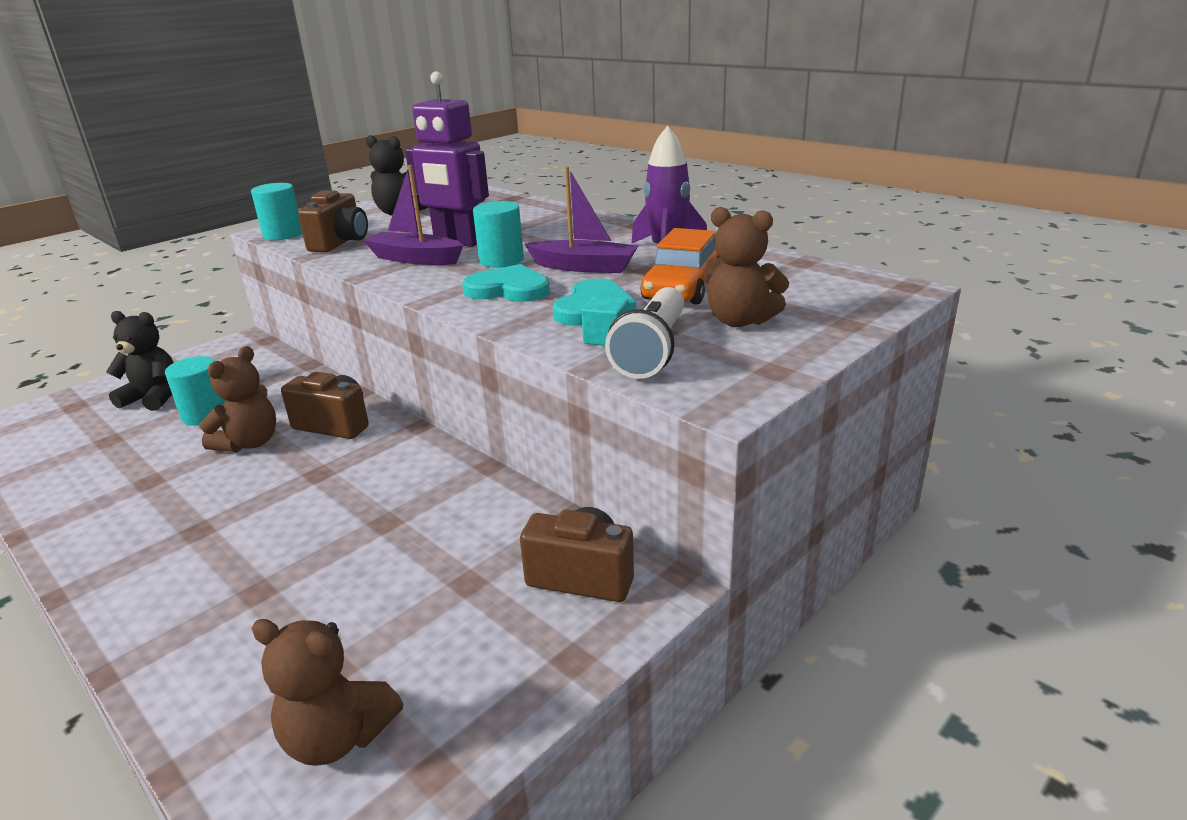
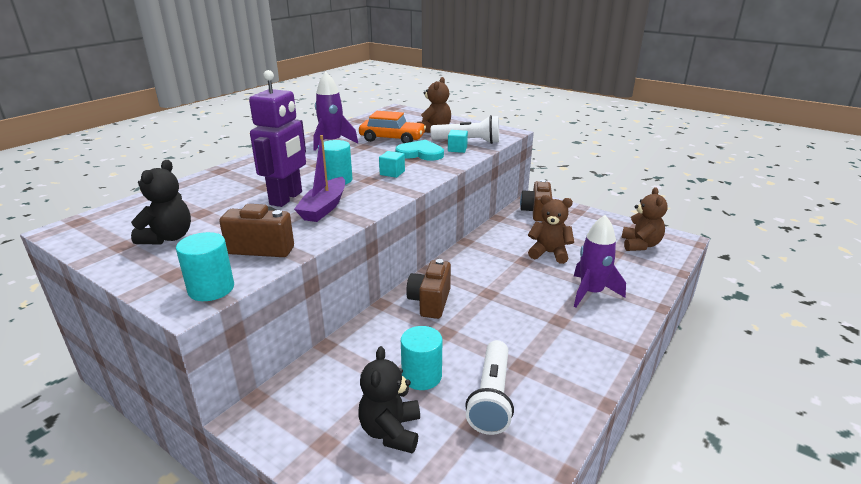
camera: 100 degrees left, 0 degrees up
brown teddy bear [200,346,276,452] -> brown teddy bear moved to [528,195,574,264]
turquoise heart [462,264,550,302] -> turquoise cube [379,151,405,178]
purple boat [525,167,638,273] -> none
none -> white flashlight [465,340,514,435]
none -> purple rocket [574,215,626,308]

